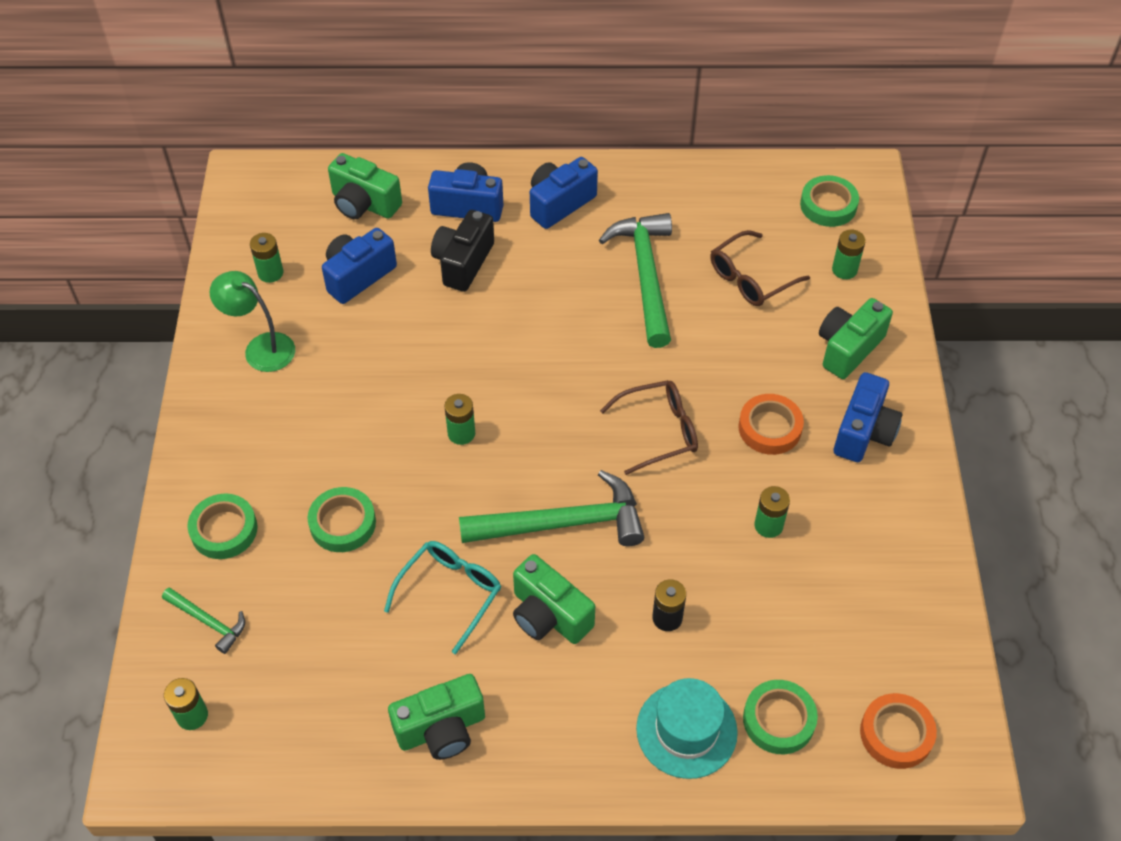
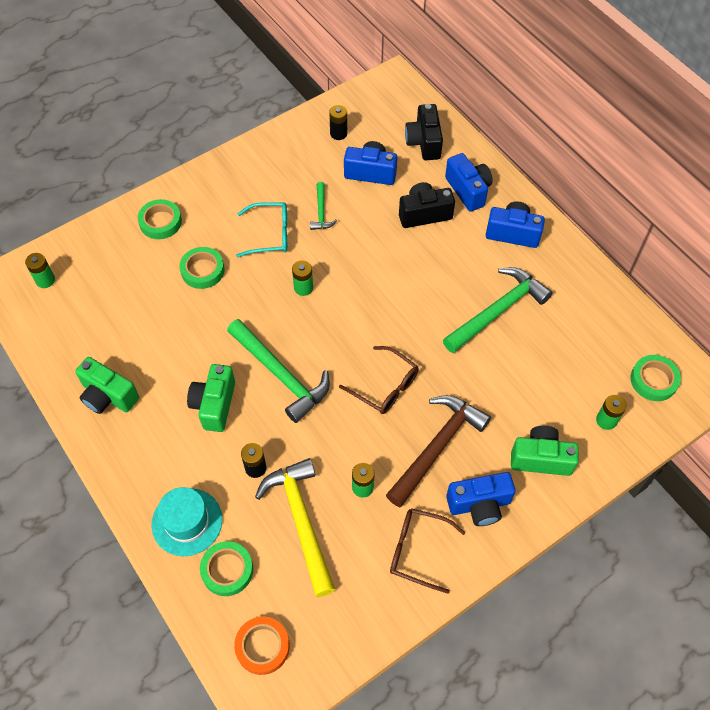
camera: 55 degrees right, 5 degrees up
green hammer [162,587,245,654] -> green hammer moved to [310,182,337,230]
green lamp [210,271,295,372] -> none
green battery [250,233,283,283] -> black battery [329,105,347,140]
green camera [328,153,402,219] -> black camera [405,104,443,160]
turquoise glasses [384,541,501,655] -> turquoise glasses moved to [236,202,287,257]
brown glasses [710,230,810,306] -> brown glasses moved to [390,508,465,594]
orange tape [738,394,804,455] -> brown hammer [386,395,491,507]
none -> yellow hammer [255,458,335,597]

